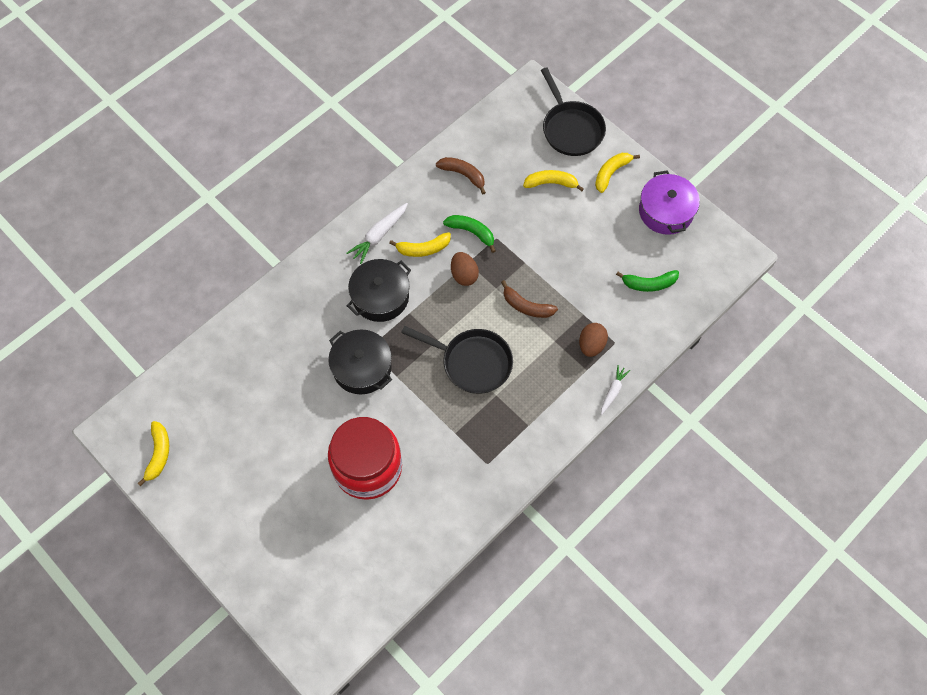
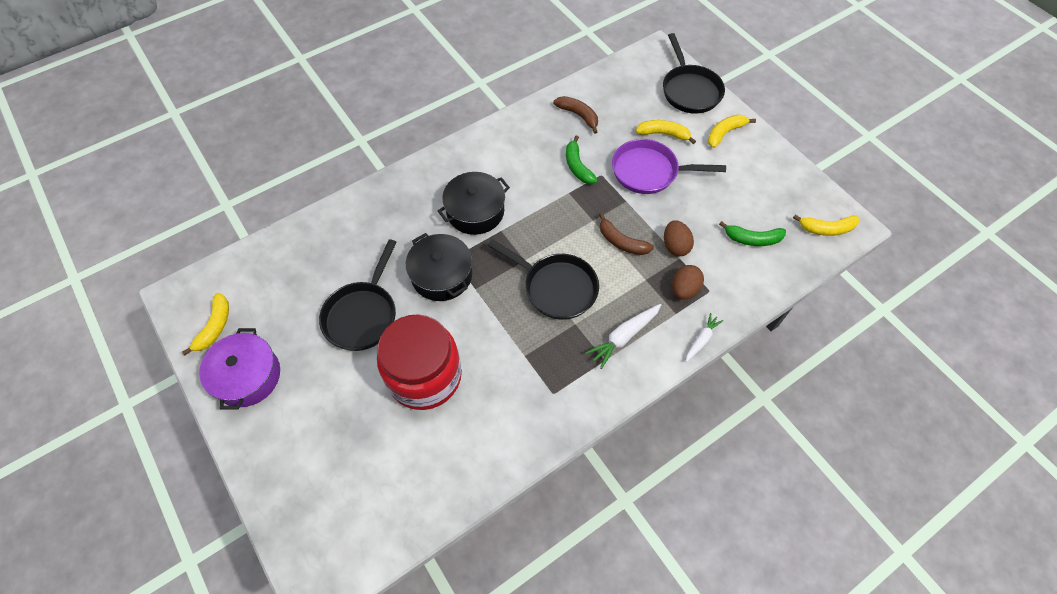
camera: 10 degrees right, 5 degrees down
white carrot [346,203,408,264] -> white carrot moved to [585,304,661,369]
yellow banana [389,232,451,257] -> yellow banana moved to [793,215,859,236]
green banana [443,215,496,253] -> green banana turned 150 degrees counterclockwise [566,135,598,184]
brown egg [451,252,479,286] -> brown egg moved to [664,220,694,256]
purple pot [639,170,700,235] -> purple pot moved to [199,328,280,410]
none -> black pan [319,239,397,351]
none -> purple pan [612,139,726,194]

